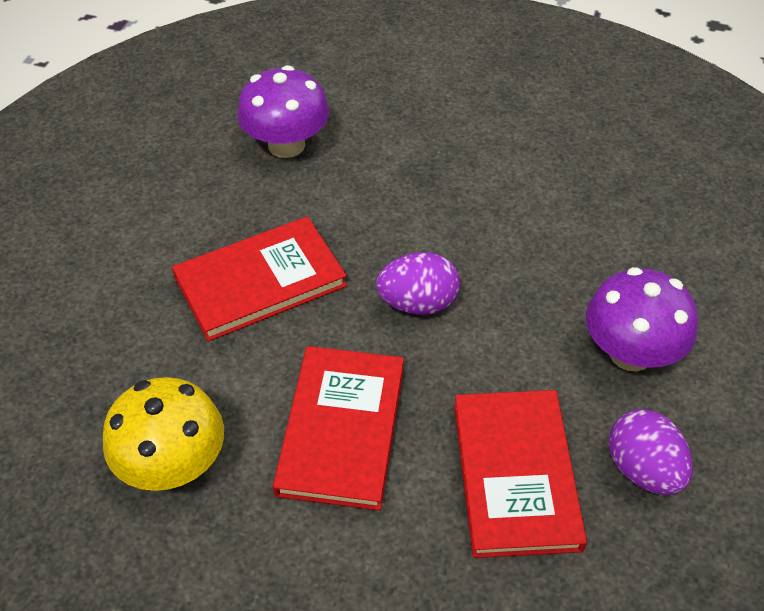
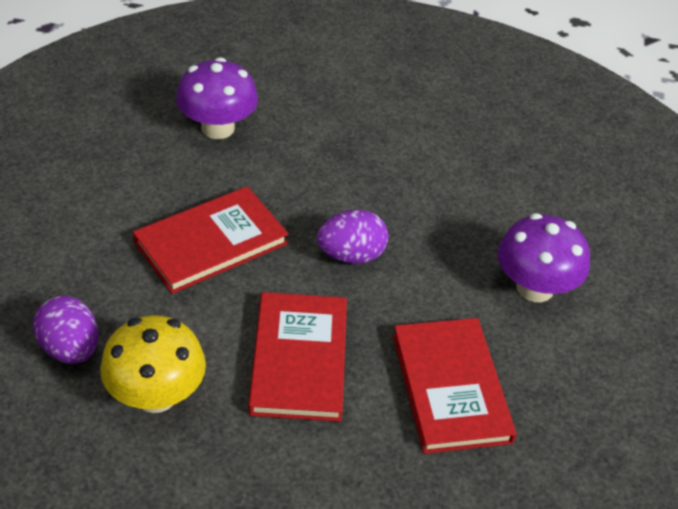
camera: 10 degrees left, 5 degrees down
purple egg [609,409,693,495] -> purple egg moved to [33,296,99,364]

